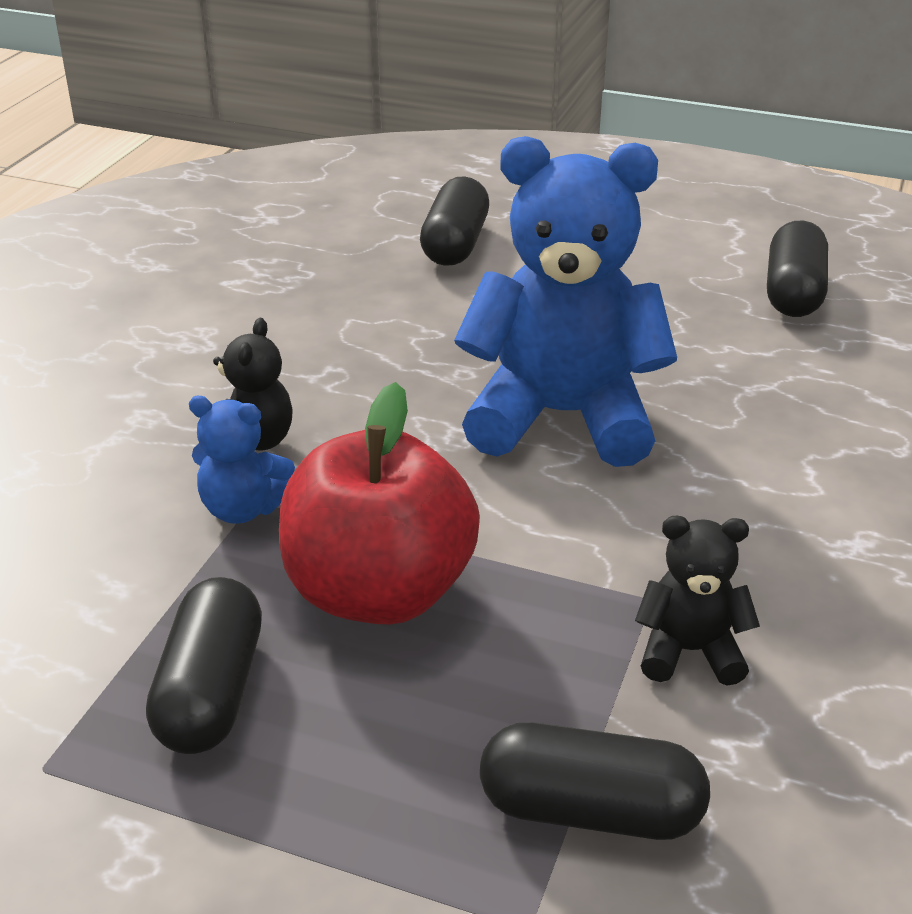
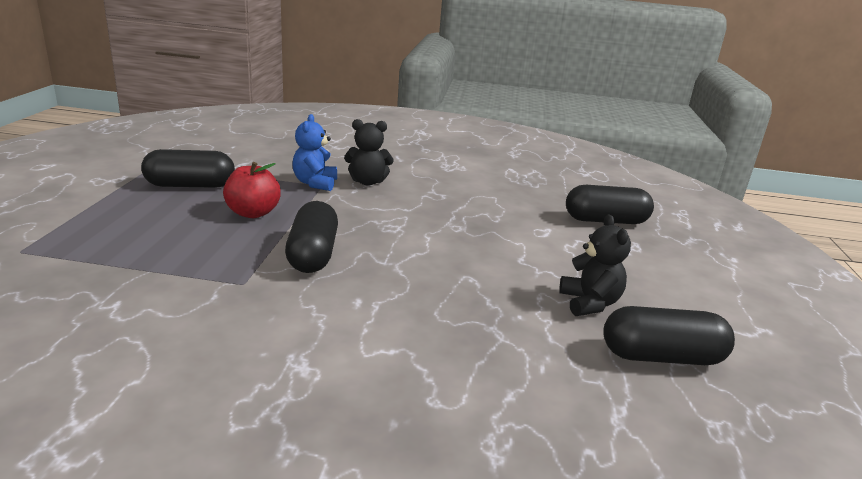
camera: 75 degrees right, 10 degrees down
red apple [279,382,480,625] -> red apple [223,162,281,218], size x0.56
blue teddy bear [454,136,677,467] -> none
black capsule [480,722,710,840] -> black capsule moved to [285,201,338,273]
black teddy bear [635,516,760,686] -> black teddy bear moved to [559,214,631,316]

